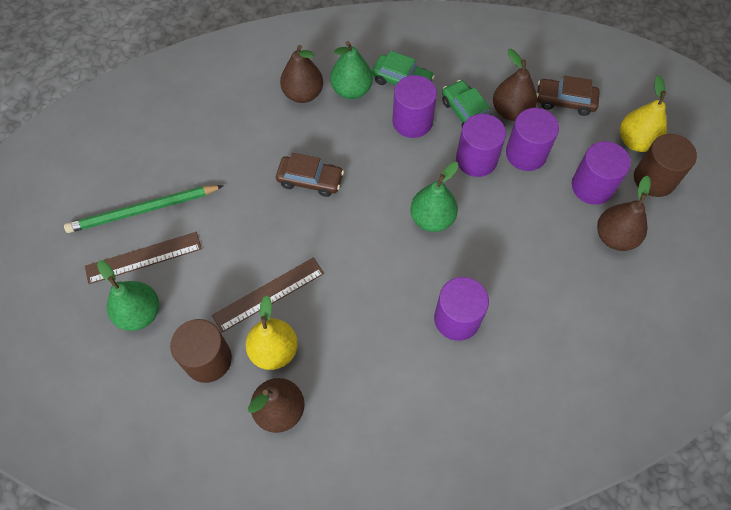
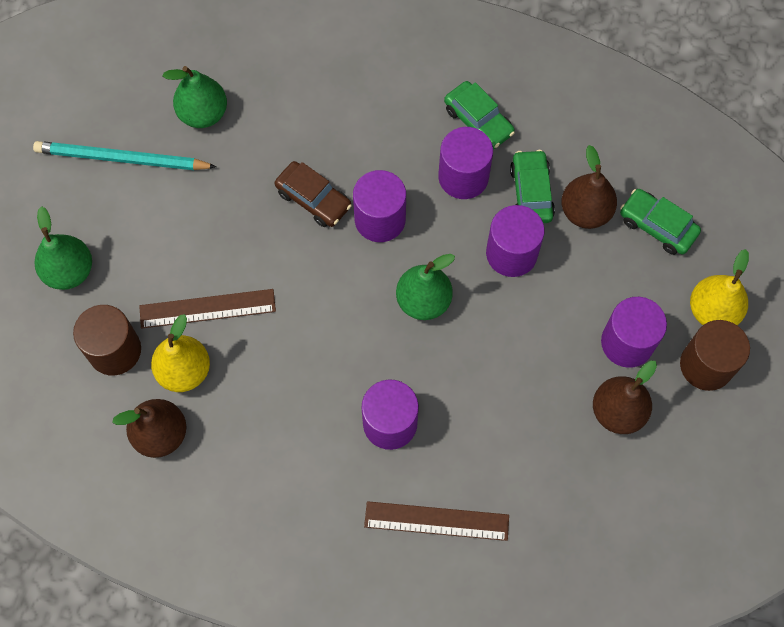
camera: 25 degrees right, 5 degrees up
green pencil [64,185,223,233] -> turquoise pencil [33,141,217,170]
brown ruler [85,232,202,284] -> brown ruler moved to [364,501,509,541]
brown pear [280,45,323,103] -> none
green pear [330,41,373,99] -> green pear moved to [163,66,227,128]
purple cylinder [506,108,559,171] -> purple cylinder moved to [353,170,406,242]
brown car [537,76,600,116] -> green car [620,189,701,255]

